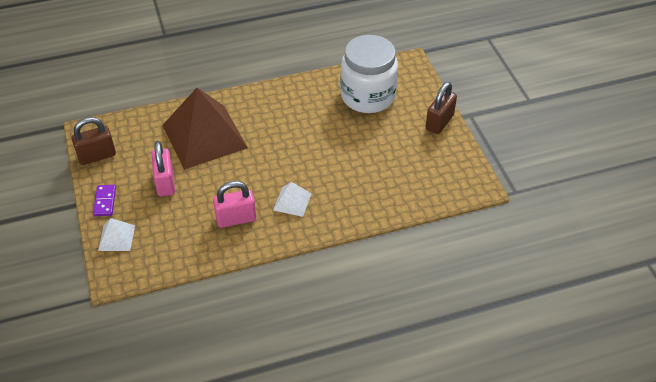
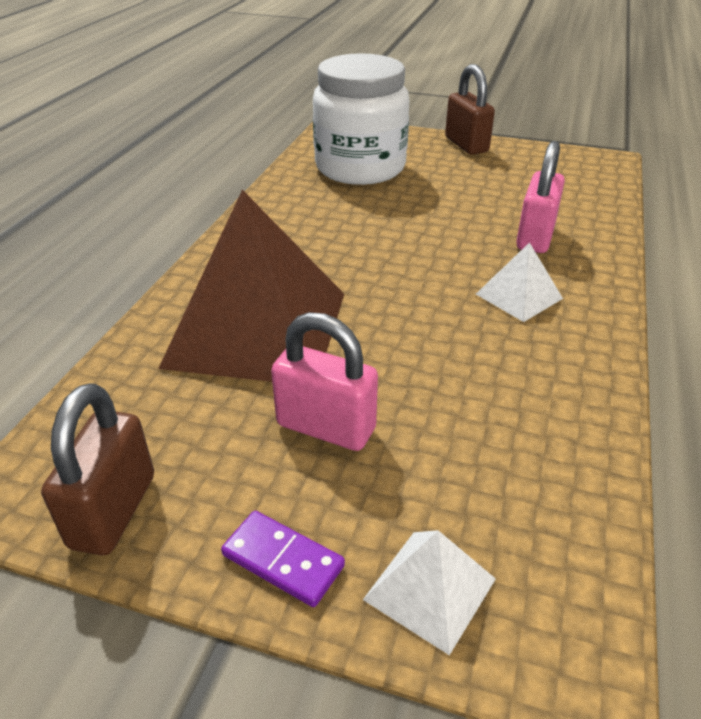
camera: 55 degrees left, 10 degrees down
pink padlock [213,181,256,228] -> pink padlock moved to [516,141,565,253]

